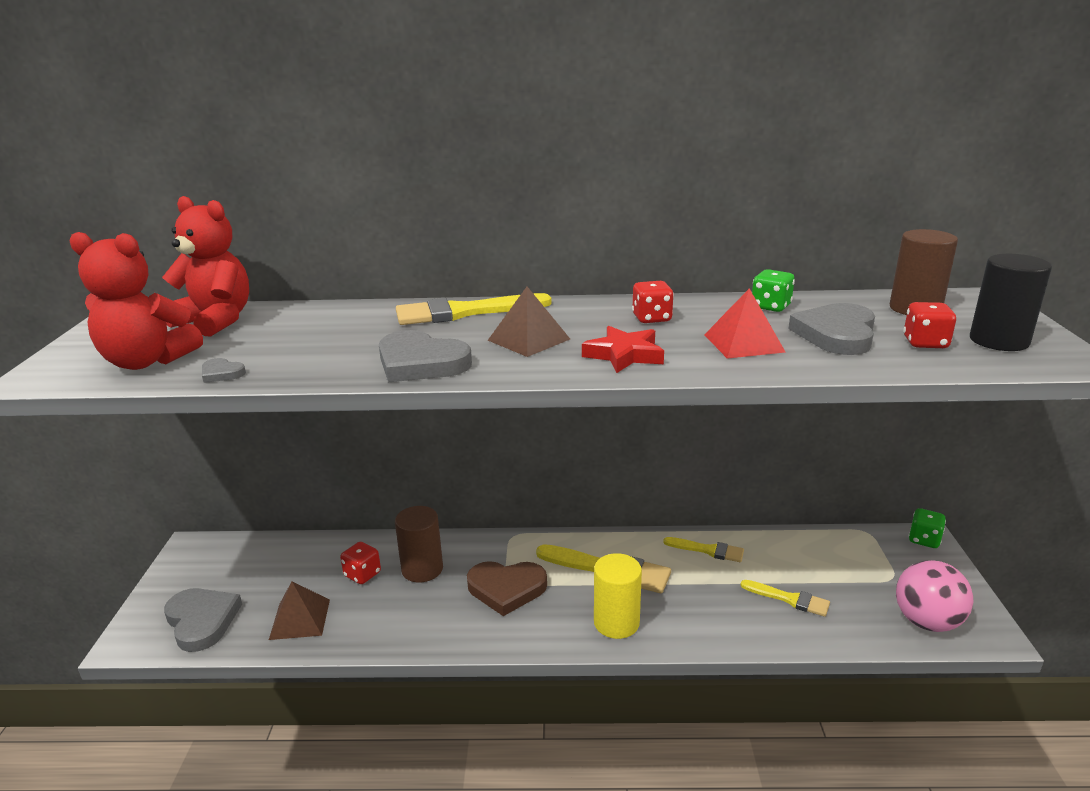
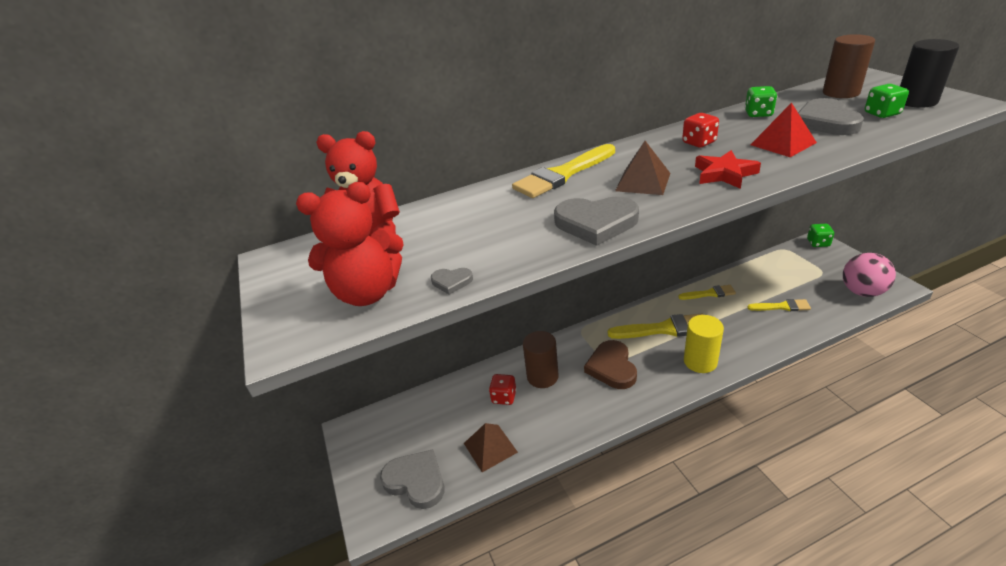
camera: 20 degrees left, 10 degrees up
brown heart [467,561,547,616] -> brown heart turned 105 degrees clockwise [584,340,637,389]
red dice [903,302,956,349] -> green dice [865,84,909,118]

